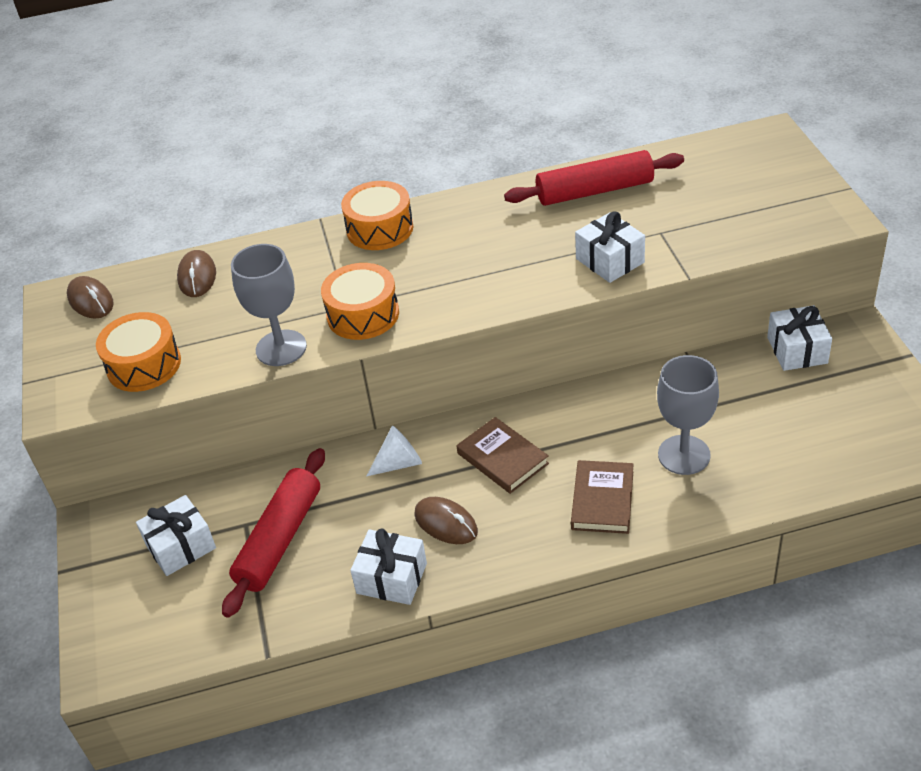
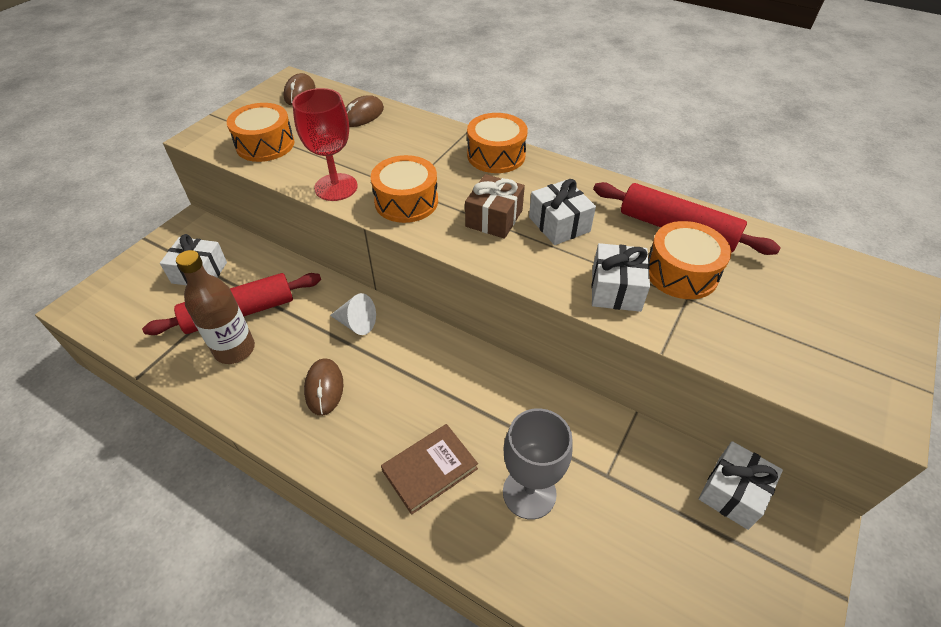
camera: 40 degrees right, 5 degrees up
grey goblet [231,244,307,366] -> red goblet [292,88,358,201]
white gift [350,528,427,605] -> white gift moved to [529,179,596,245]
brown book [457,417,549,494] -> none
none -> brown bottle [176,250,255,364]
none -> brown gift [465,174,525,239]
none -> orange drum [648,221,731,299]

